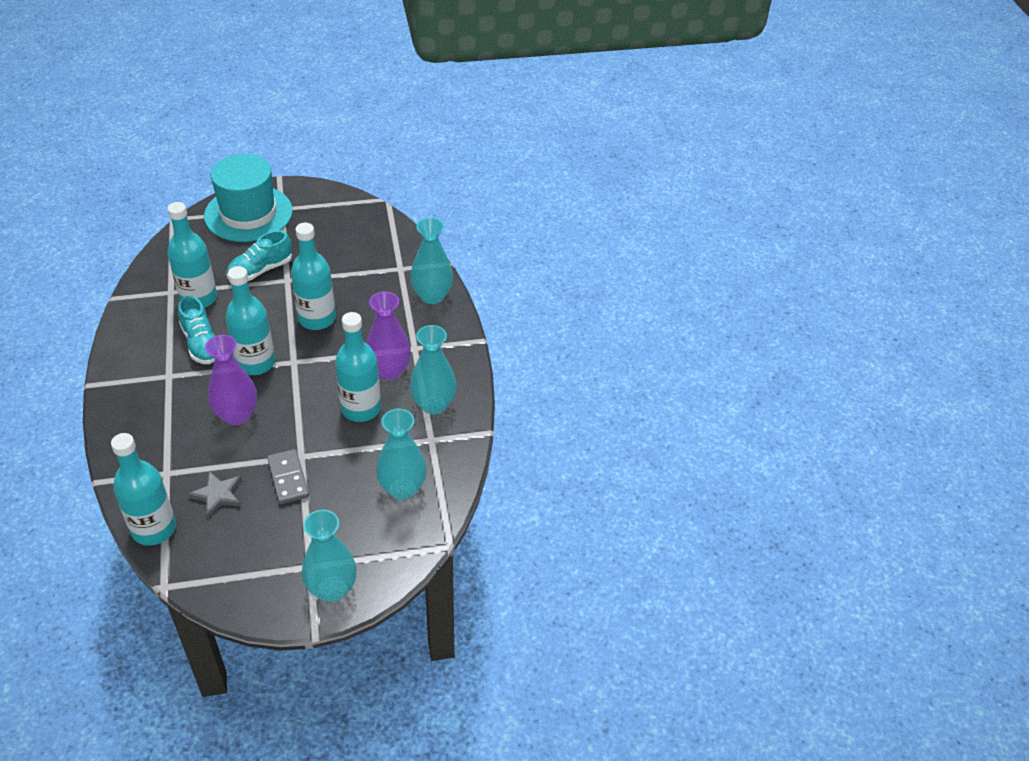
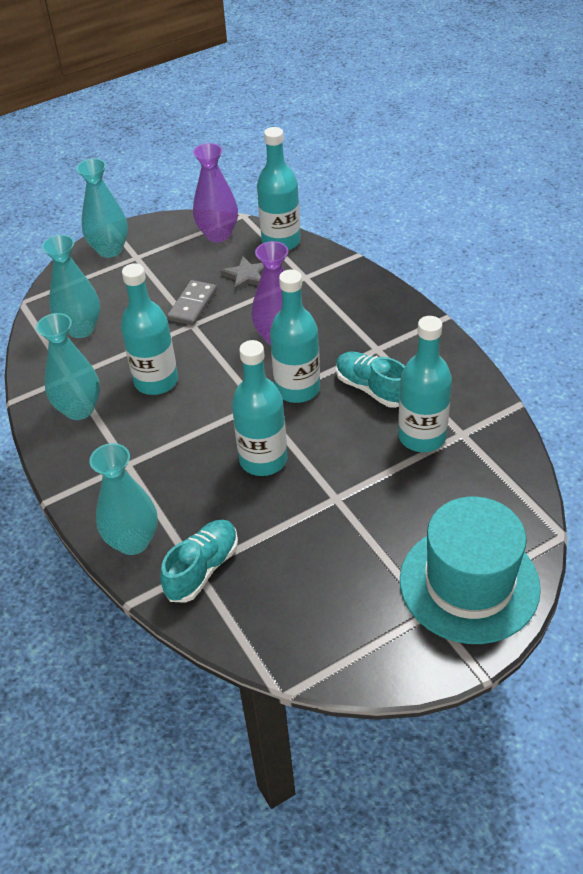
camera: 165 degrees right, 0 degrees up
turquoise shoe [226,230,292,281] -> turquoise shoe moved to [160,520,238,603]
grey domino [267,449,309,504] -> grey domino turned 60 degrees clockwise [167,280,217,326]
purple vase [366,291,411,380] -> purple vase moved to [193,143,238,242]

